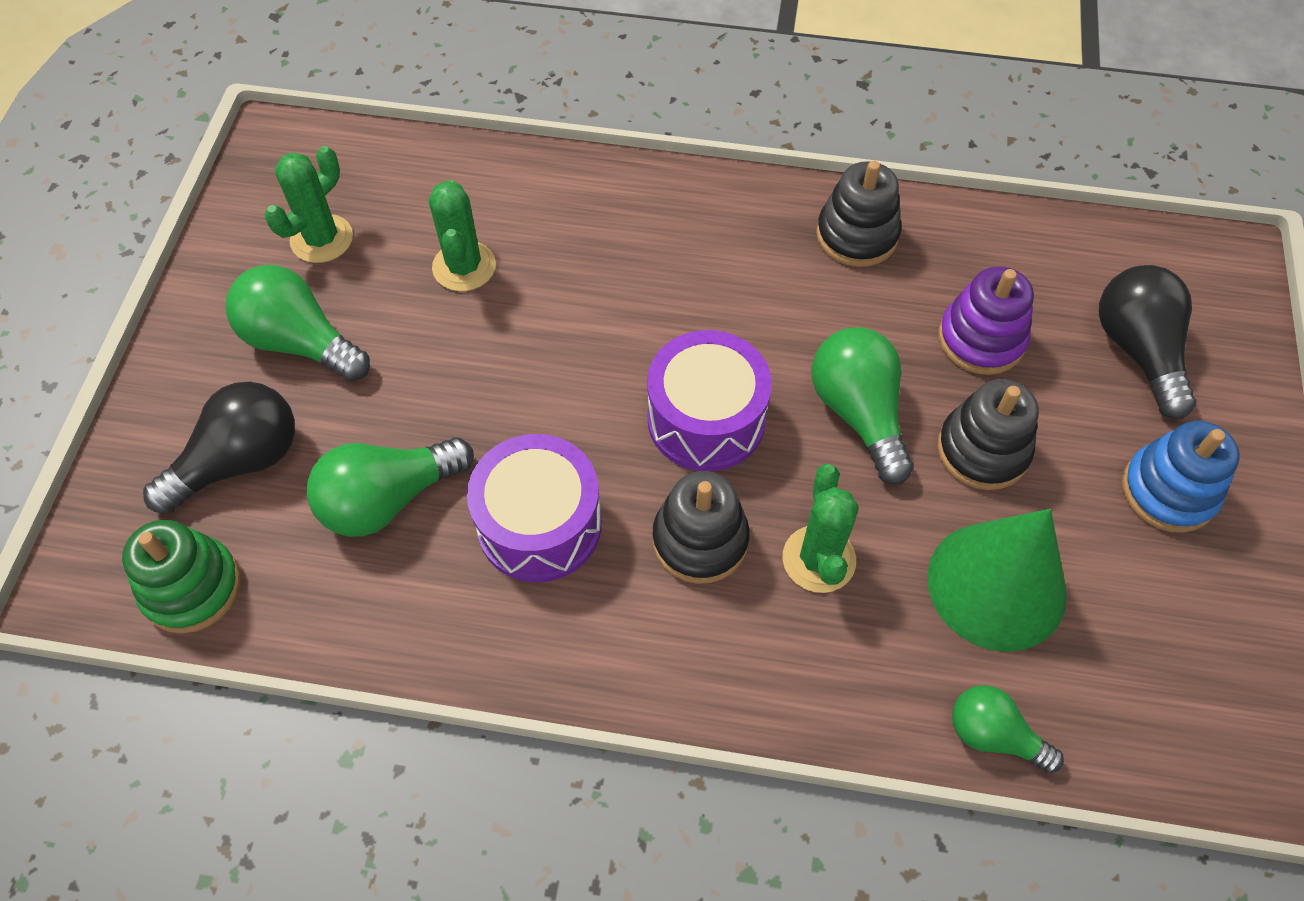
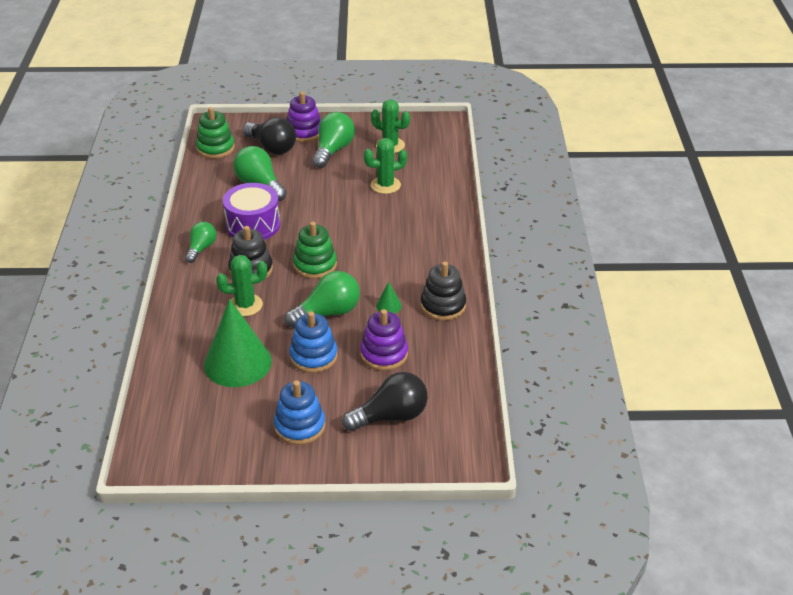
camera: 80 degrees right, 20 degrees down
purple drum [647,330,772,471] -> green stacking toy [293,221,337,279]
black stacking toy [937,379,1039,490] -> blue stacking toy [289,311,338,373]
green light bulb [952,685,1064,774] -> green light bulb moved to [185,222,216,263]
none -> purple stacking toy [287,92,321,142]
none -> green cone [376,282,402,314]

